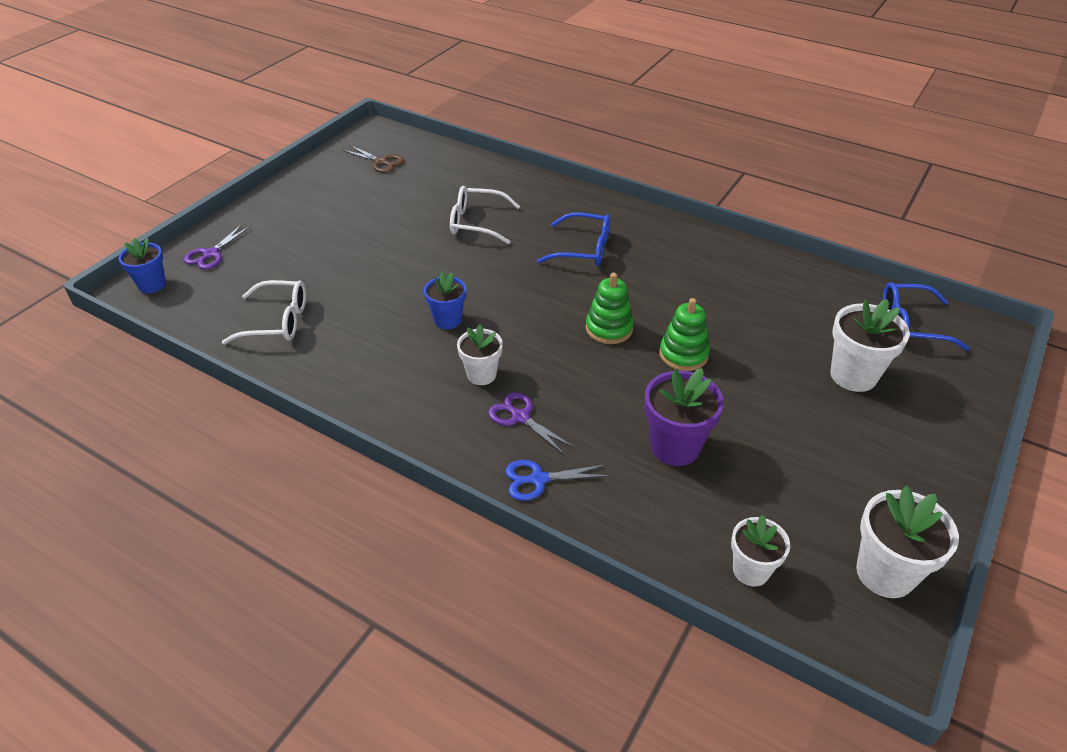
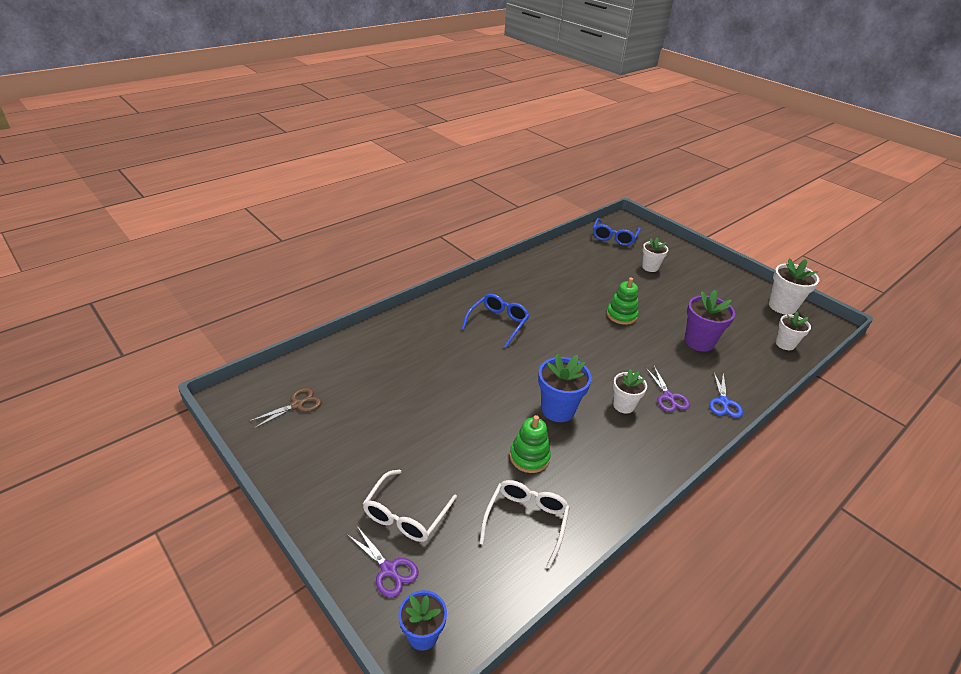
camera: 75 degrees left, 5 degrees down
blue flower pot [424,271,466,329] -> blue flower pot [538,353,592,422], size x1.54
white glasses [450,186,520,244] -> white glasses moved to [362,469,457,542]
purple scissors [488,392,575,455] -> purple scissors turned 75 degrees counterclockwise [645,366,690,412]
green stacking toy [586,273,634,344] -> green stacking toy moved to [510,415,551,473]
white flower pot [830,299,910,392] -> white flower pot [642,237,668,272], size x0.65

